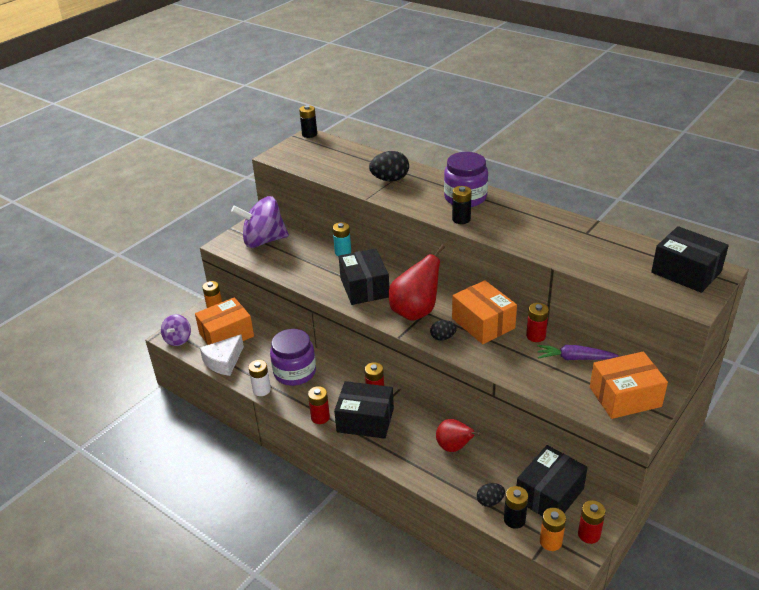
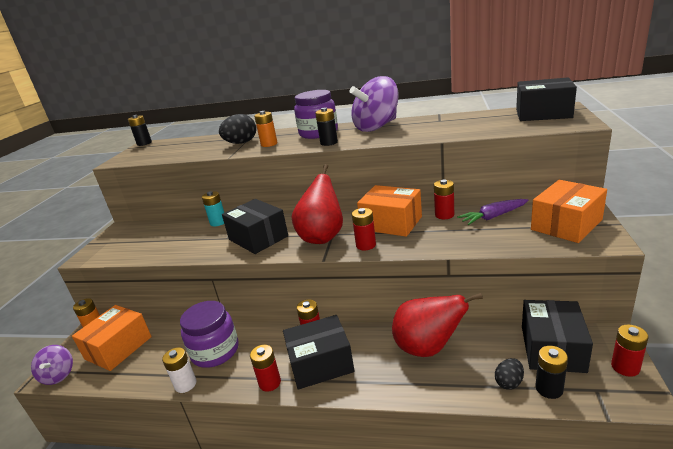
camera: 25 degrees left, 10 degrees down
white cheese [200,335,244,376] -> none
purple spinning top [231,196,289,248] -> purple spinning top moved to [349,76,399,132]
black egg [430,320,457,340] -> red battery [352,208,376,250]
red pear [436,419,481,452] -> red pear [392,293,483,357], size x1.58
orange battery [540,508,566,551] -> orange battery moved to [254,111,277,147]

